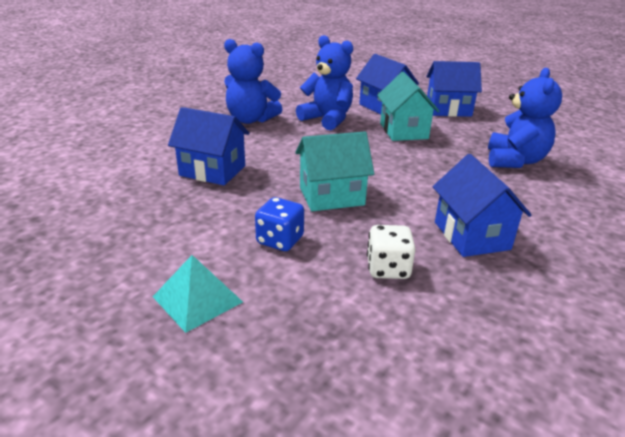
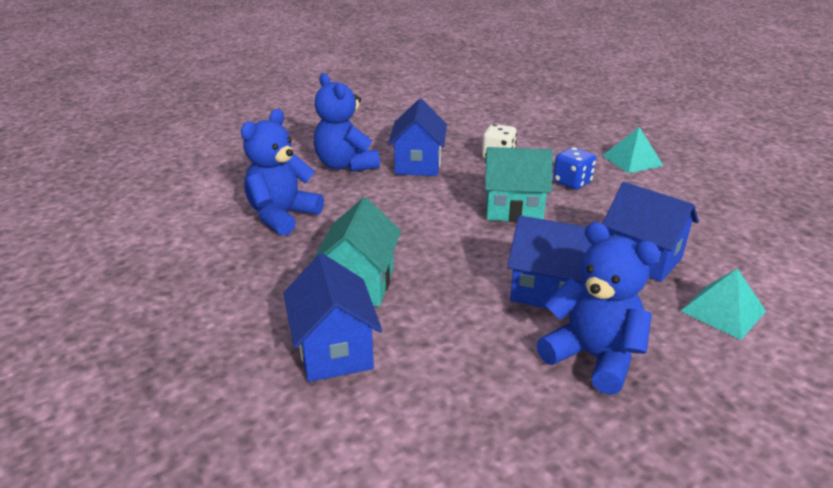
camera: 160 degrees left, 0 degrees up
blue teddy bear [296,35,353,130] -> blue teddy bear moved to [314,73,380,172]
blue house [426,61,482,117] -> blue house moved to [507,216,592,309]
none -> turquoise pyramid [681,269,766,340]

